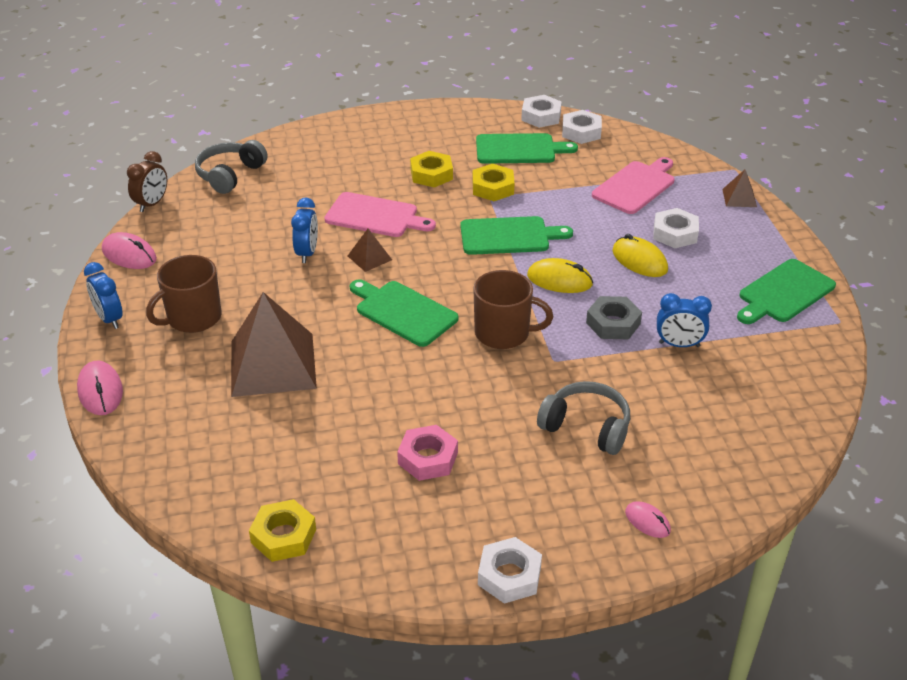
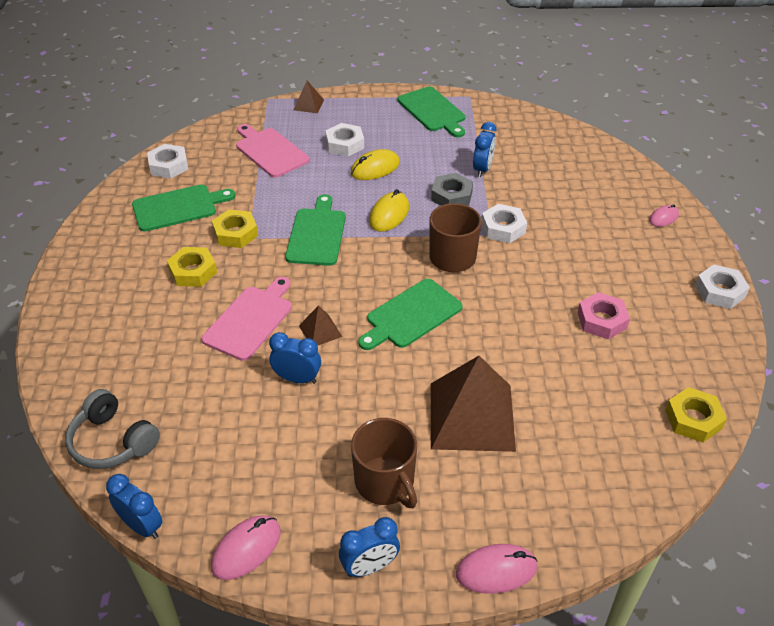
camera: 80 degrees left, 5 degrees up
brown clock [127,151,167,212] -> blue clock [106,474,163,539]
green cutting board [476,133,578,164] -> green cutting board turned 60 degrees clockwise [132,184,235,232]
white nut [521,95,562,128] -> white nut moved to [481,204,527,243]
grey headphones [537,381,630,455] -> none

